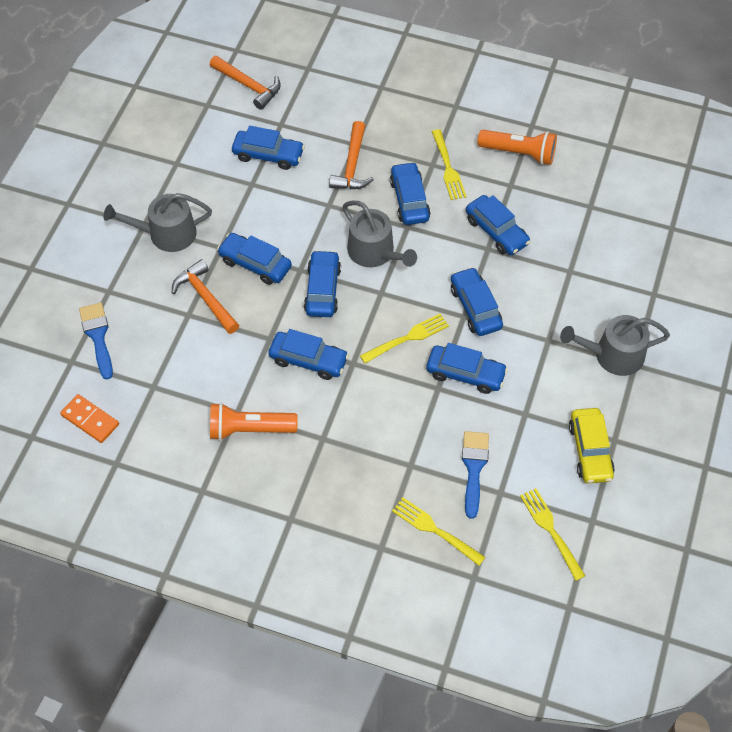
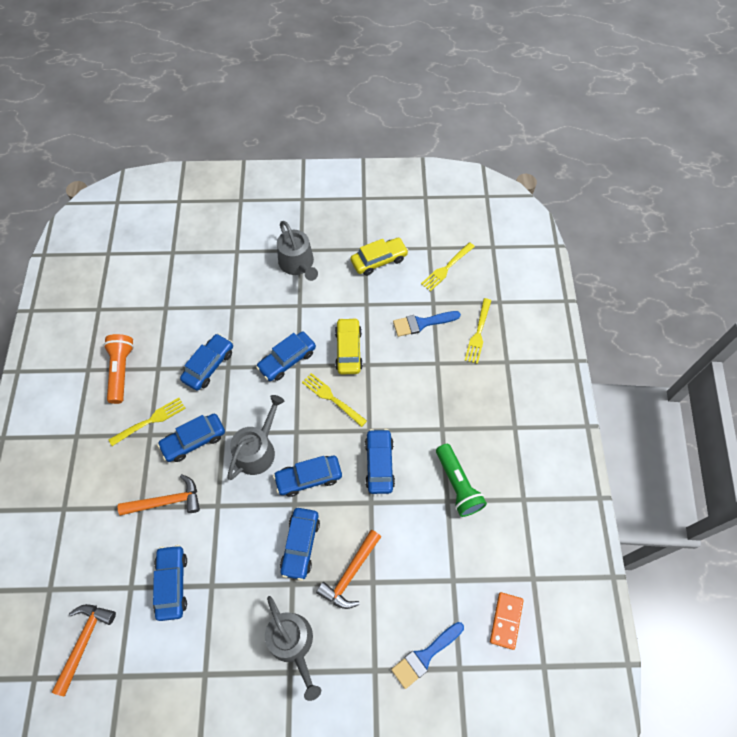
camera: 110 degrees left, 5 degrees up
orange flashlight [210,403,298,440] -> green flashlight [436,444,487,517]
blue car [426,343,508,394] -> yellow car [335,318,363,374]

